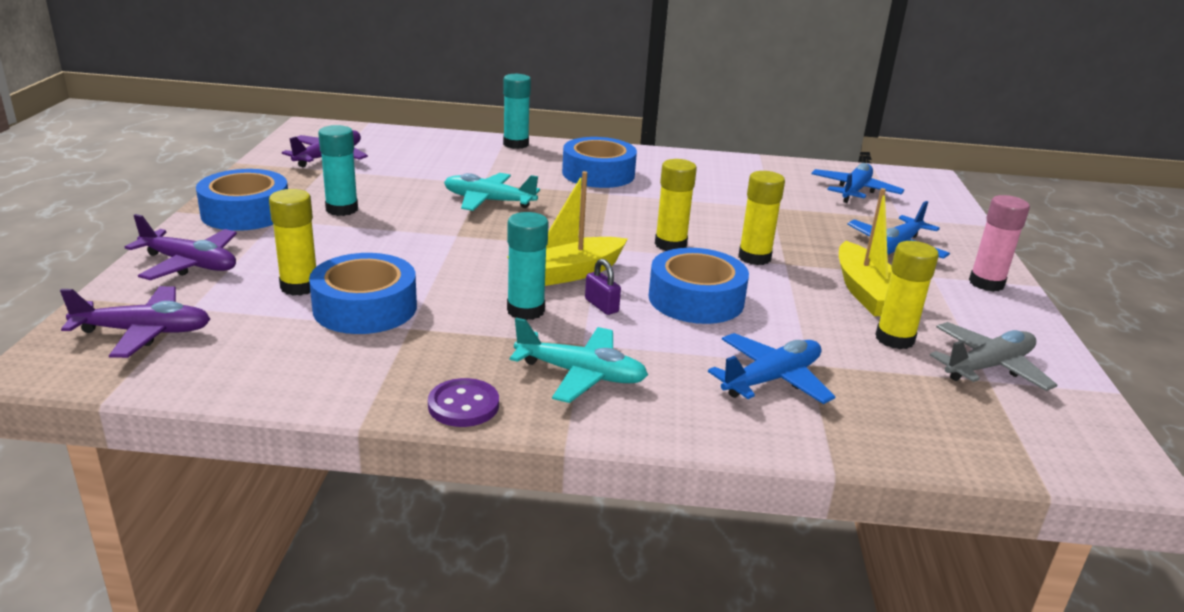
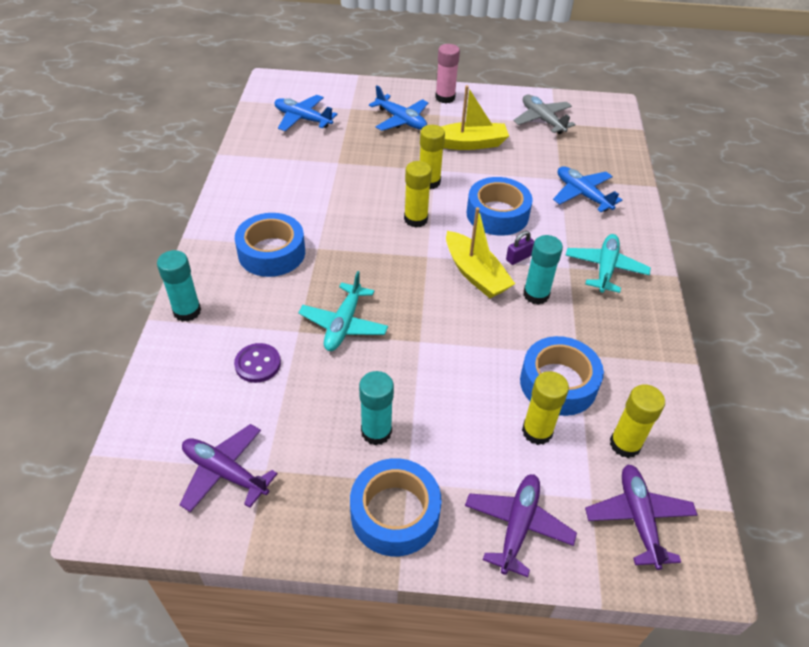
camera: 90 degrees left, 20 degrees up
purple button [428,378,499,427] -> purple button moved to [234,343,281,383]
yellow glue stick [875,241,939,349] -> yellow glue stick moved to [610,384,665,458]

